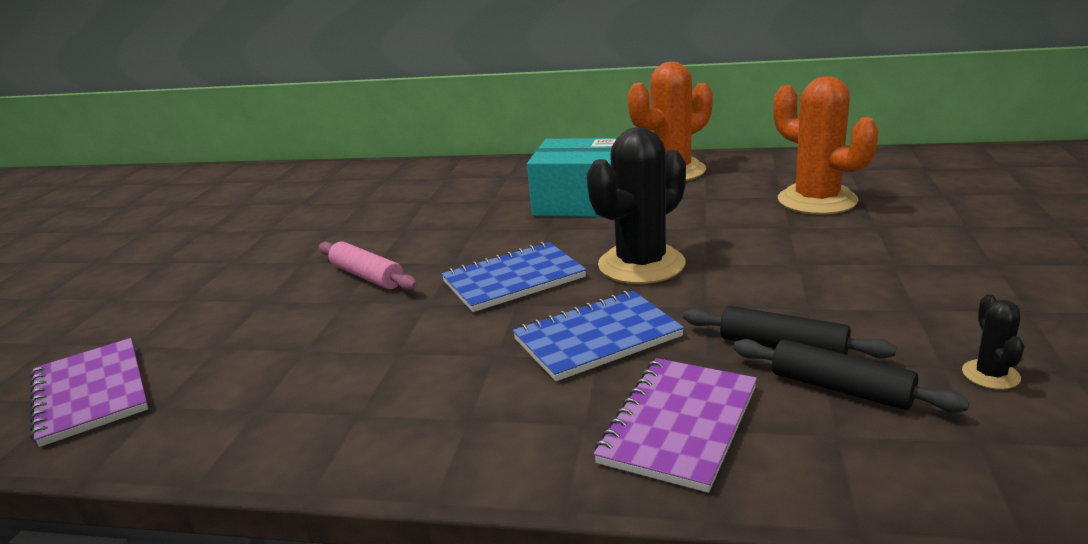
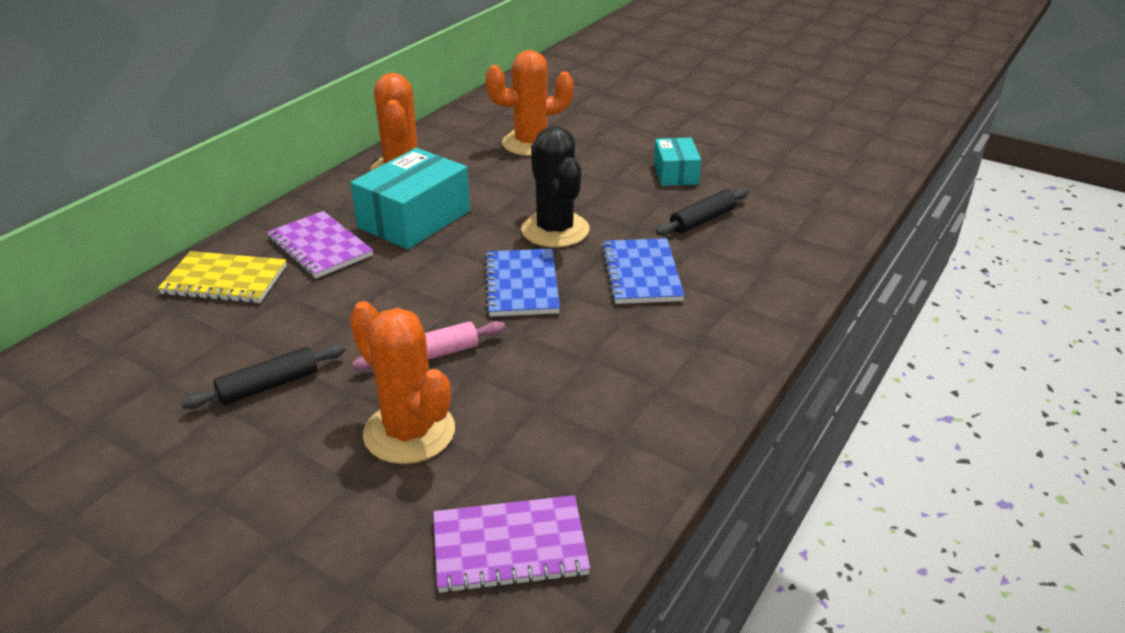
camera: 70 degrees left, 10 degrees up
purple notebook [593,358,757,493] -> purple notebook moved to [267,211,373,278]
black rolling pin [733,339,970,413] -> black rolling pin moved to [181,344,346,409]
black cactus [962,294,1024,390] -> none
none -> yellow notebook [158,251,287,303]
none -> orange cactus [349,301,455,464]
none -> turquoise box [654,138,701,186]

